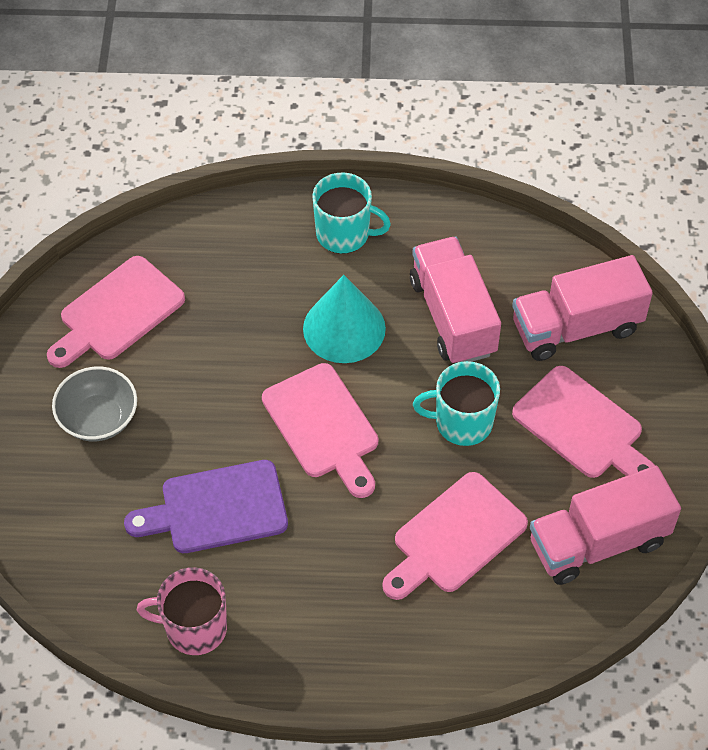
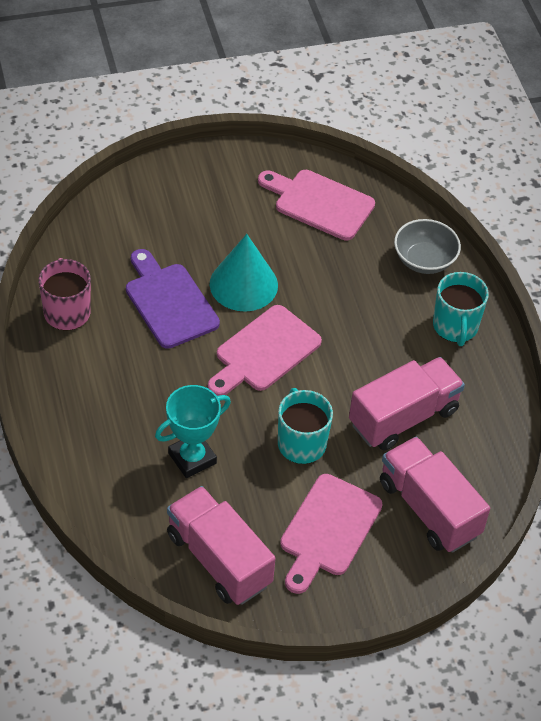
camera: 70 degrees right, 5 degrees down
grey bowl [52,366,137,441] -> grey bowl moved to [394,219,461,274]
turquoise cone [303,275,386,363] -> turquoise cone moved to [210,234,278,312]
pink cutting board [382,472,528,600] -> turquoise trophy [155,385,231,478]

